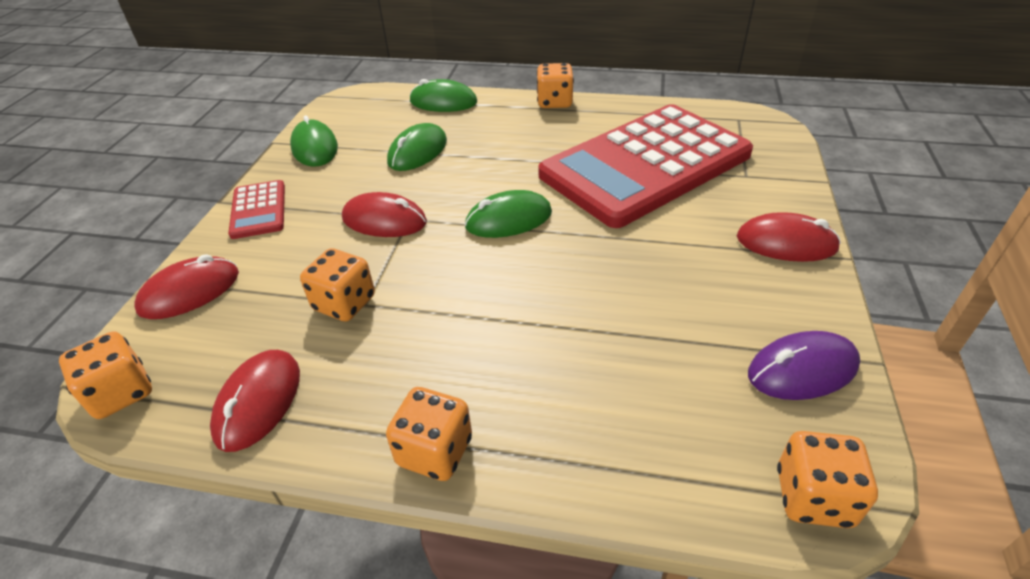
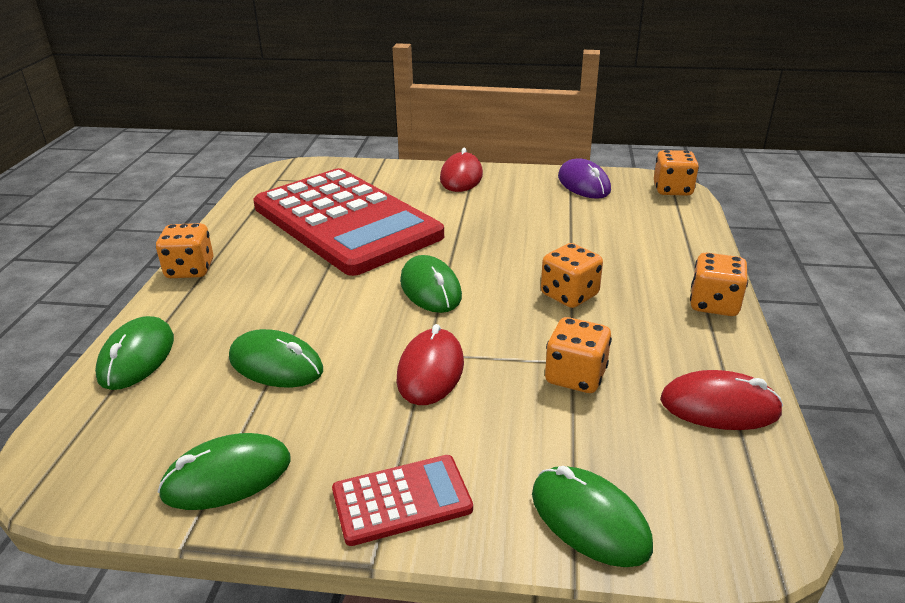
camera: 95 degrees left, 10 degrees down
orange dice [59,331,152,419] -> orange dice moved to [541,243,603,308]
red mouse [134,254,239,319] -> green mouse [532,466,653,567]

